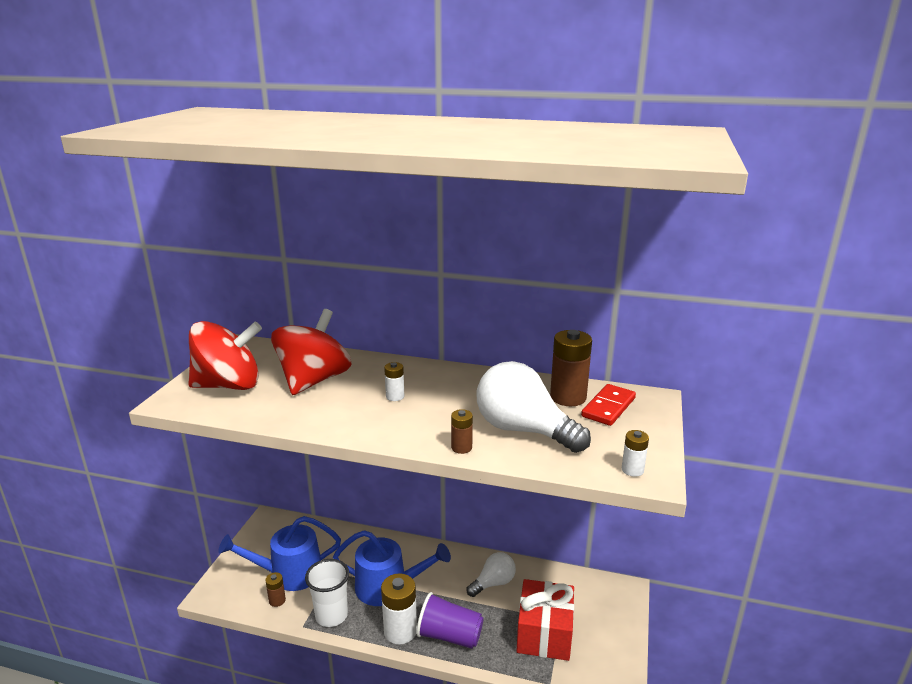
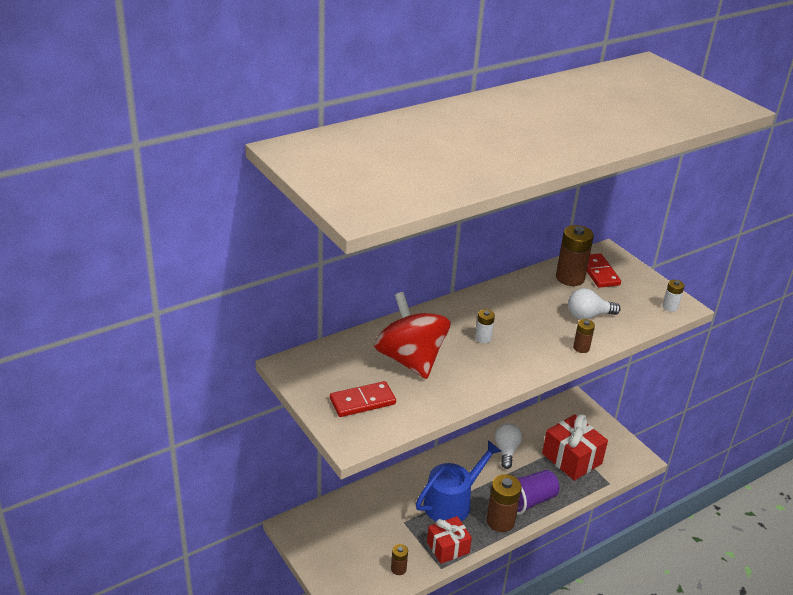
camera: 50 degrees left, 10 degrees up
red spinning top [188,321,262,390] -> red domino [330,381,396,417]
blue watering can [218,516,341,591] -> none
white cup [305,559,349,627] -> red gift [427,516,472,564]
white battery [381,573,417,645] -> brown battery [486,474,522,532]
white light bulb [476,361,591,453] -> white light bulb [568,288,621,319], size x0.58

